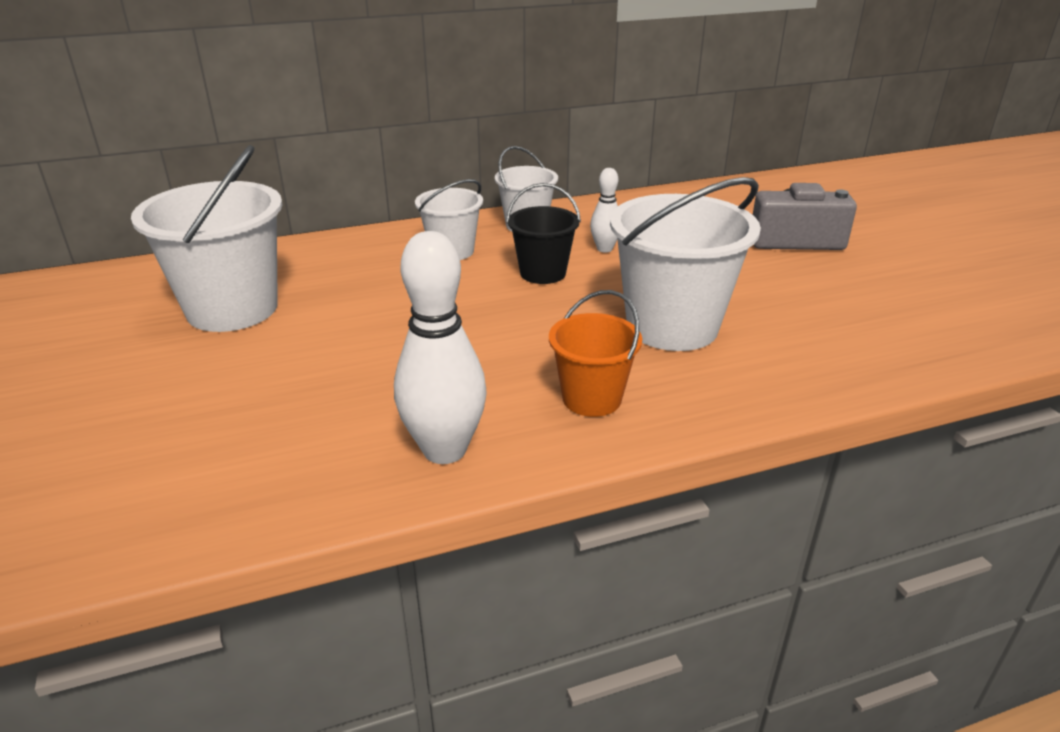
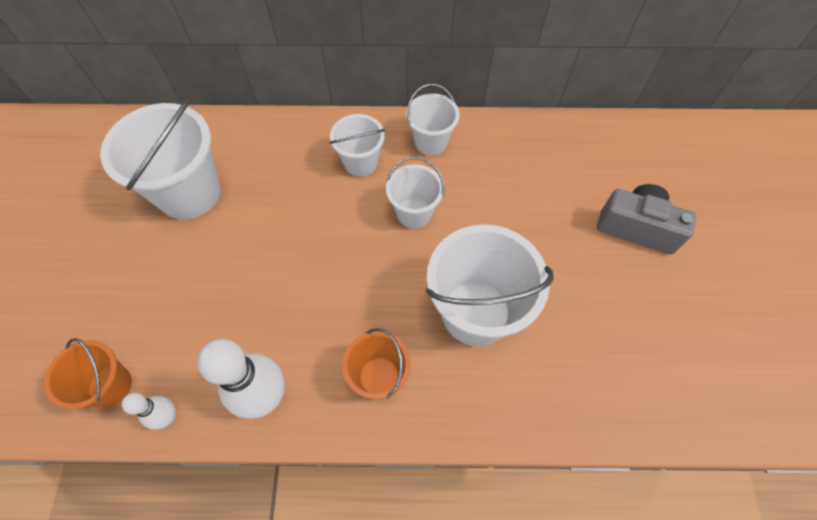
camera: 20 degrees right, 30 degrees up
black bucket [506,183,581,284] -> white bucket [386,157,445,228]
white bowling pin [590,168,618,253] -> white bowling pin moved to [122,393,176,430]
none -> orange bucket [44,338,132,409]

